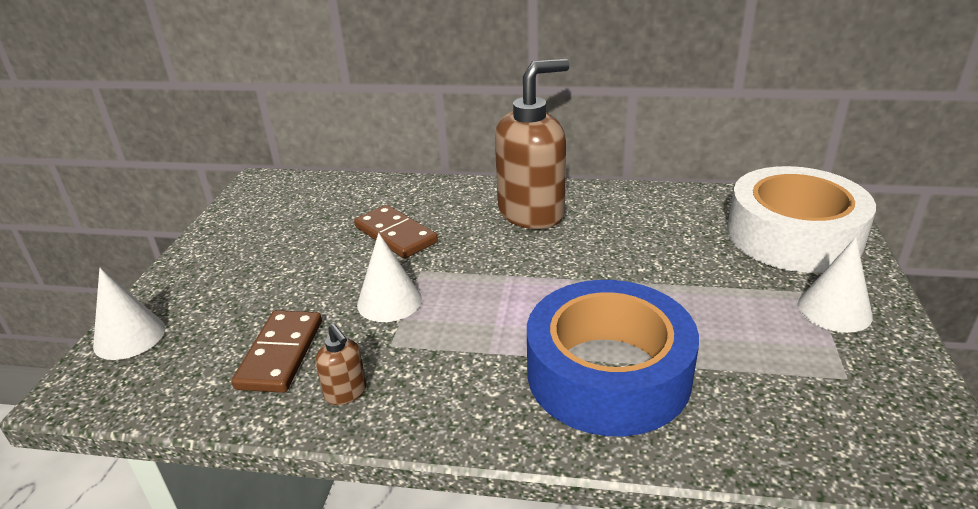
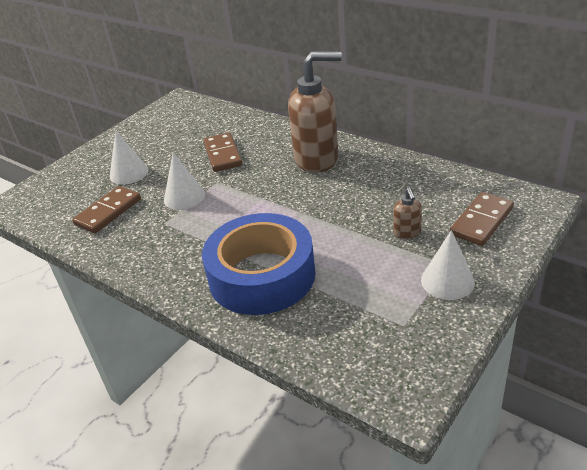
camera: 30 degrees right, 5 degrees up
white cone [93,268,165,360] -> white cone moved to [110,130,149,185]
brown soap dispenser [315,324,367,405] -> brown soap dispenser moved to [393,188,422,239]
white tape [727,166,876,273] -> brown domino [450,192,514,246]

